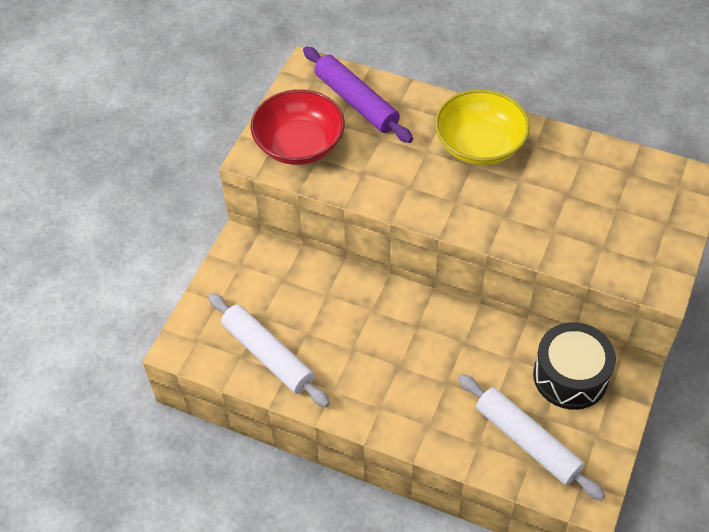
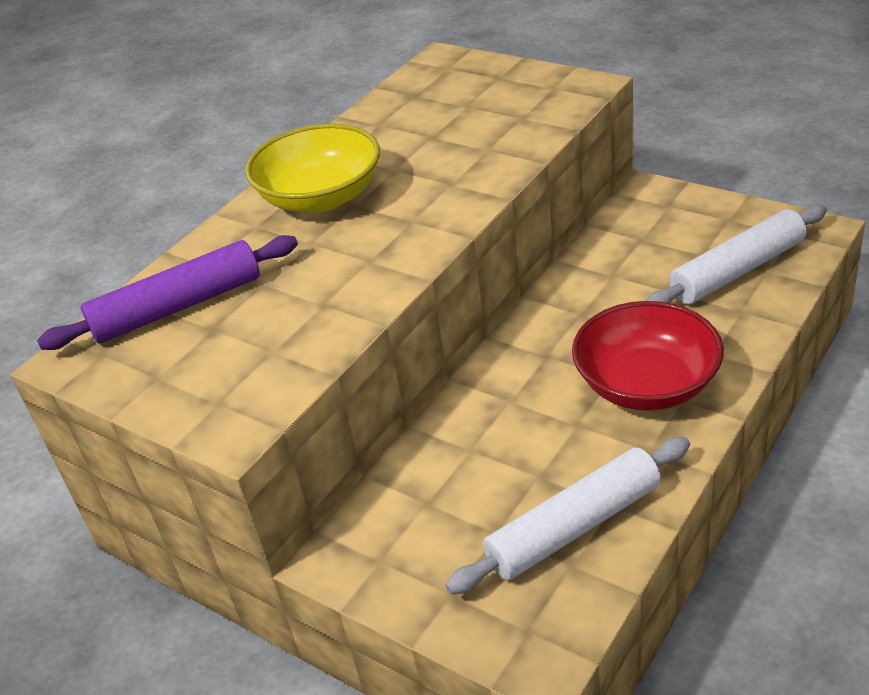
camera: 75 degrees left, 15 degrees down
red bowl [250,89,345,165] -> red bowl moved to [572,301,724,411]
black drum [533,322,616,410] -> none

